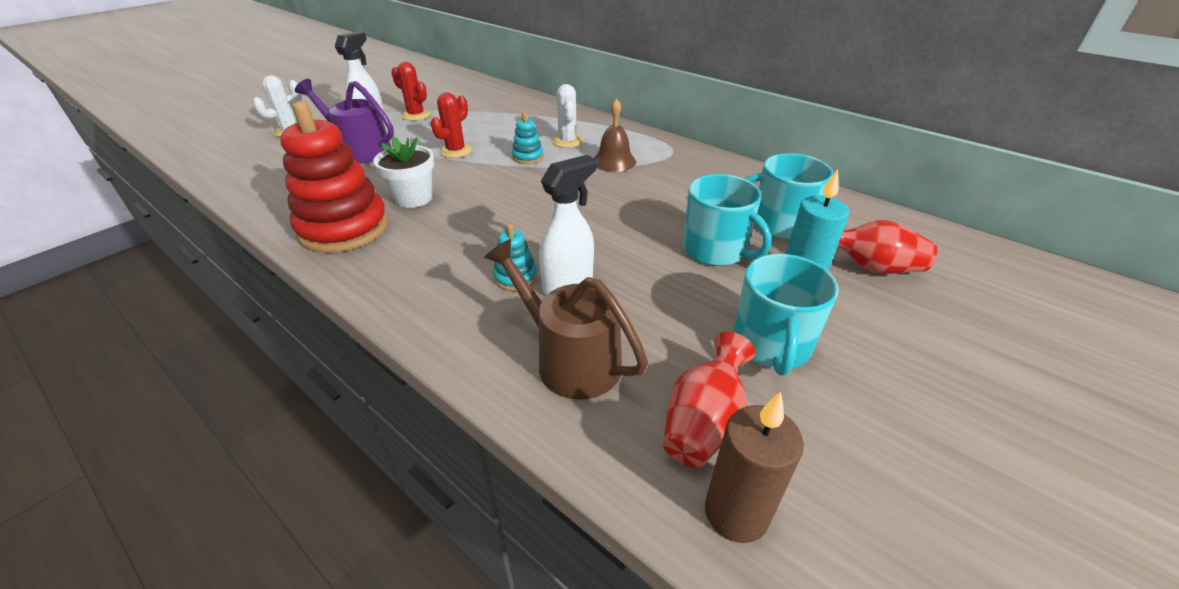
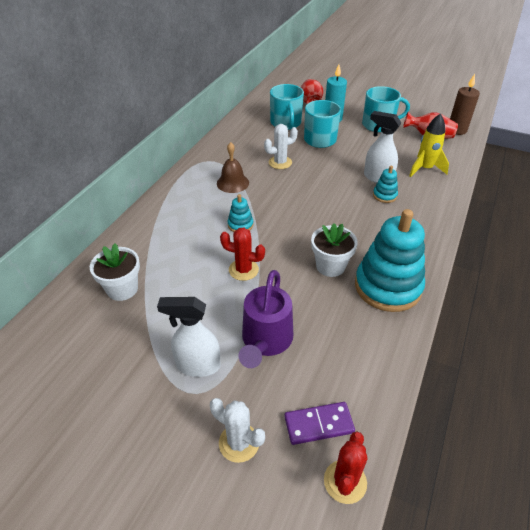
camera: 105 degrees left, 5 degrees up
red stacking toy [280,101,388,253] -> turquoise stacking toy [355,209,425,312]
red cactus [391,62,431,121] -> red cactus moved to [324,431,368,504]
brown watering can [484,239,648,400] -> yellow rocket [409,114,449,177]
white cactus [552,84,583,148] -> white cactus moved to [264,124,298,169]
none -> white flower pot [90,243,140,301]
none -> purple domino [284,402,355,445]

